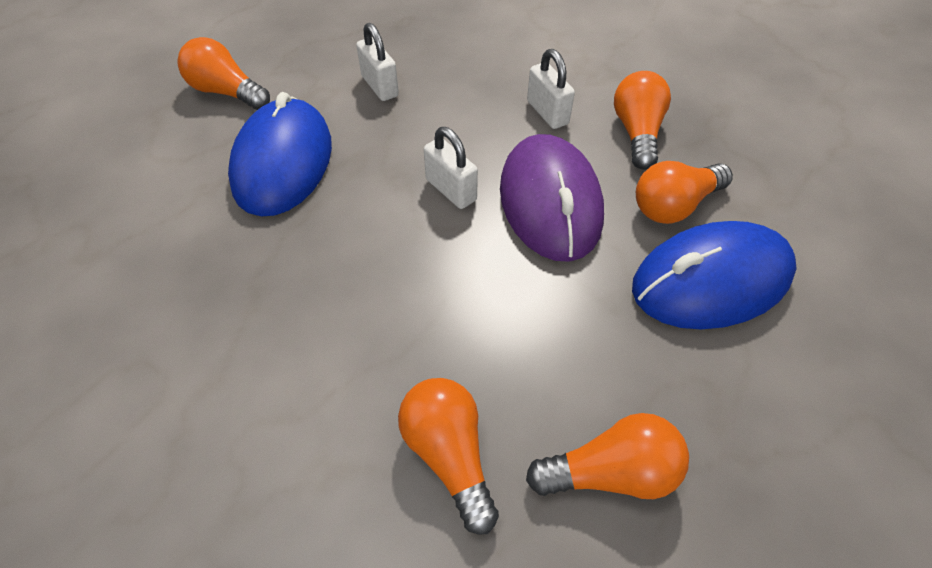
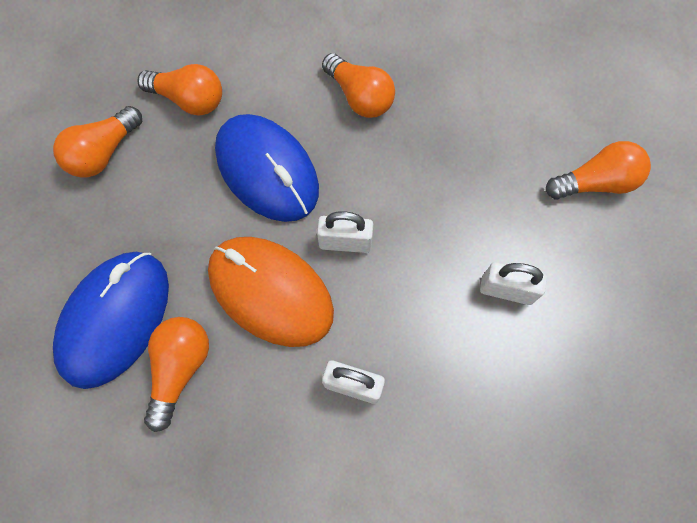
camera: 135 degrees right, 15 degrees up
blue mouse [228,92,332,216] -> blue mouse moved to [215,114,319,222]
purple mouse [500,134,604,262] -> orange mouse [208,237,334,347]
orange light bulb [614,71,671,170] -> orange light bulb moved to [322,53,395,118]

